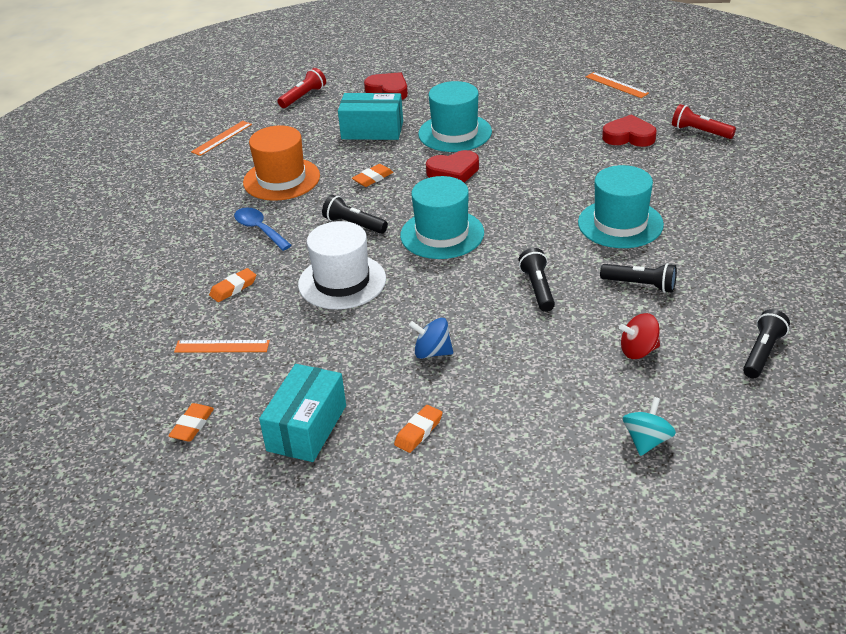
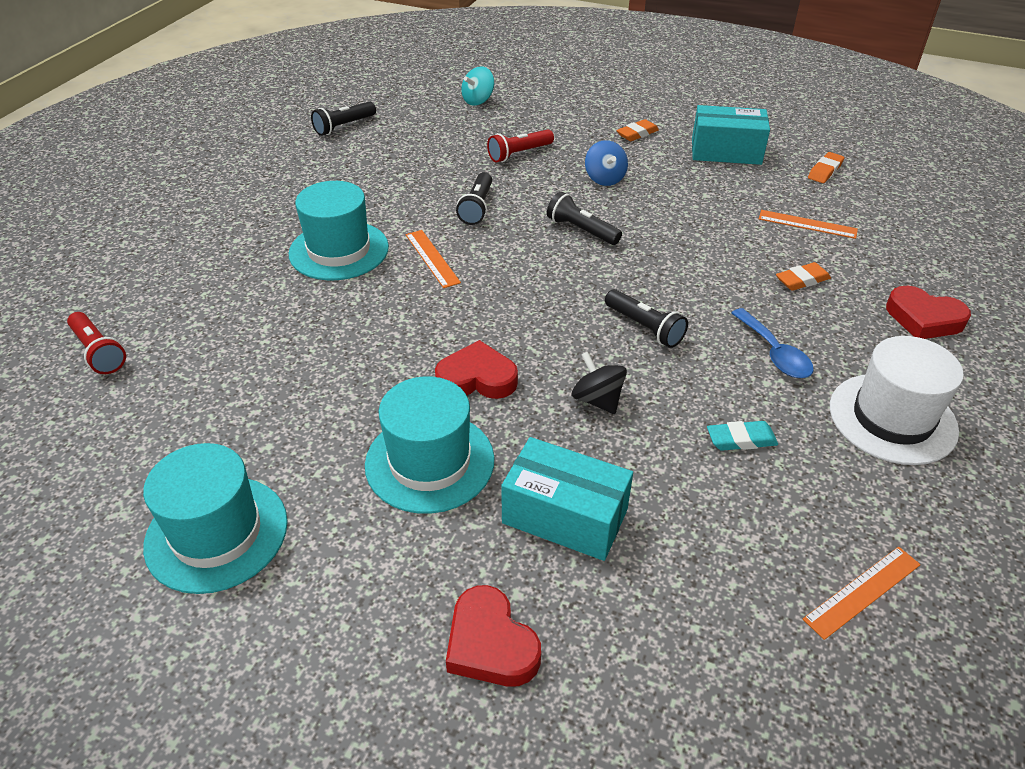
camera: 165 degrees left, 5 degrees up
orange hat [243,125,320,201] -> turquoise eraser [707,421,778,451]
turquoise box [259,364,346,462] -> turquoise box turned 60 degrees clockwise [692,105,770,165]
red flashlight [278,68,326,108] -> red flashlight moved to [487,129,554,162]
white hat [298,221,386,309] -> white hat moved to [830,336,964,465]
orange eraser [352,164,393,187] -> black spinning top [572,351,627,414]
turquoise hat [400,176,484,259] -> turquoise hat moved to [143,443,288,594]
blue spinning top [409,318,453,359] -> blue spinning top turned 45 degrees clockwise [585,140,628,186]
orange ruler [586,72,649,98] -> orange ruler moved to [406,230,461,288]
black flashlight [600,263,677,293] -> black flashlight moved to [547,192,622,245]
red heart [602,115,657,147] -> red heart moved to [886,286,971,339]
red spinning top [619,313,660,359] -> none

